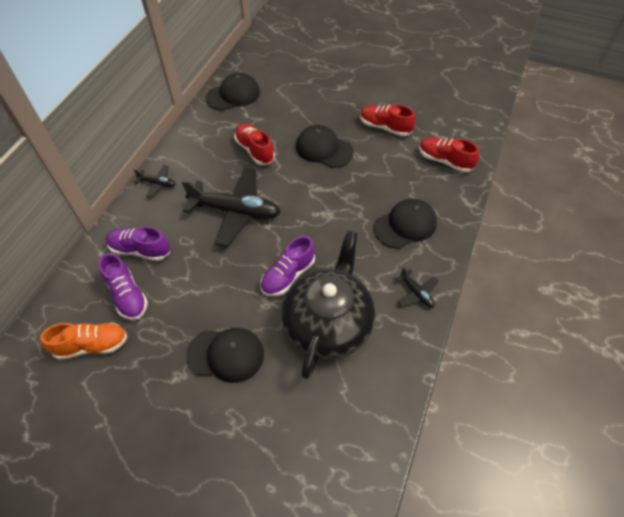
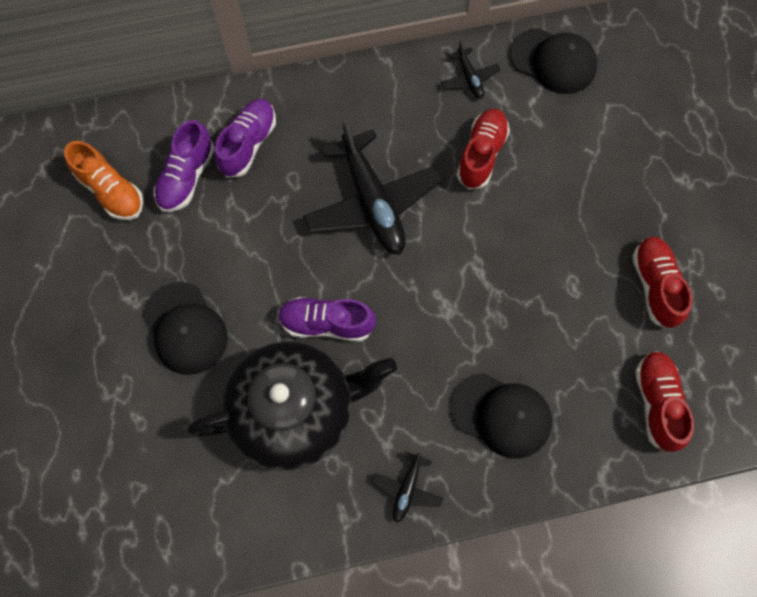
camera: 55 degrees right, 15 degrees up
purple shoe [105,226,170,261] -> purple shoe turned 45 degrees clockwise [215,99,276,178]
black plane [134,165,176,198] -> black plane moved to [441,41,501,99]
black cap [296,125,354,168] -> none

